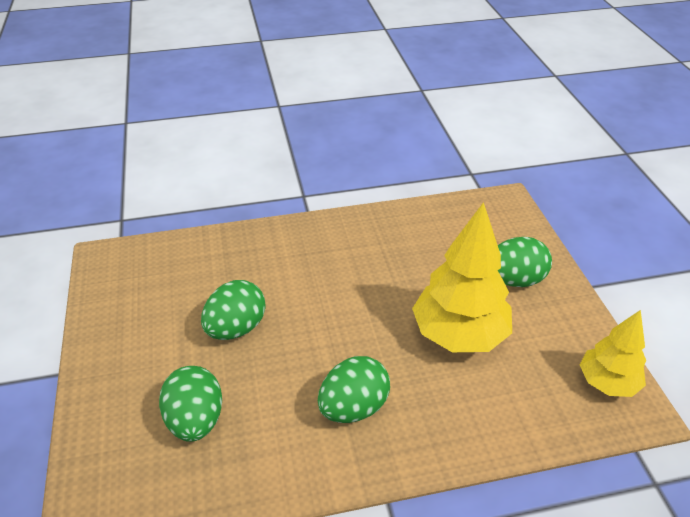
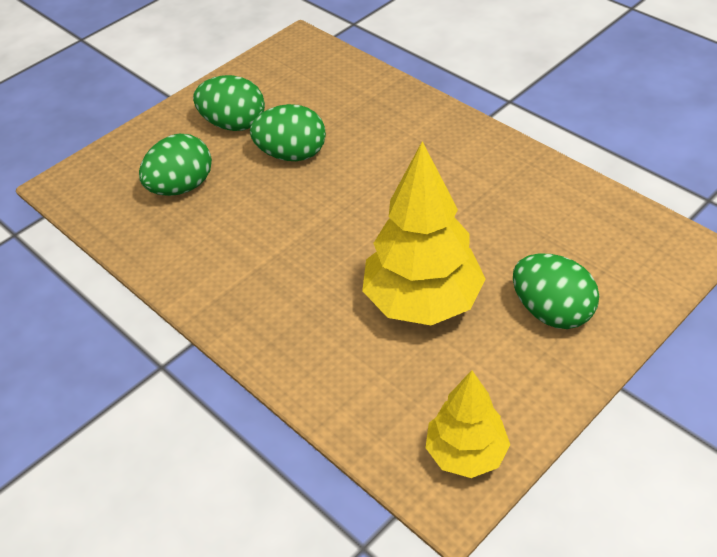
camera: 60 degrees right, 5 degrees up
green egg [318,356,390,423] -> green egg moved to [193,75,265,131]

